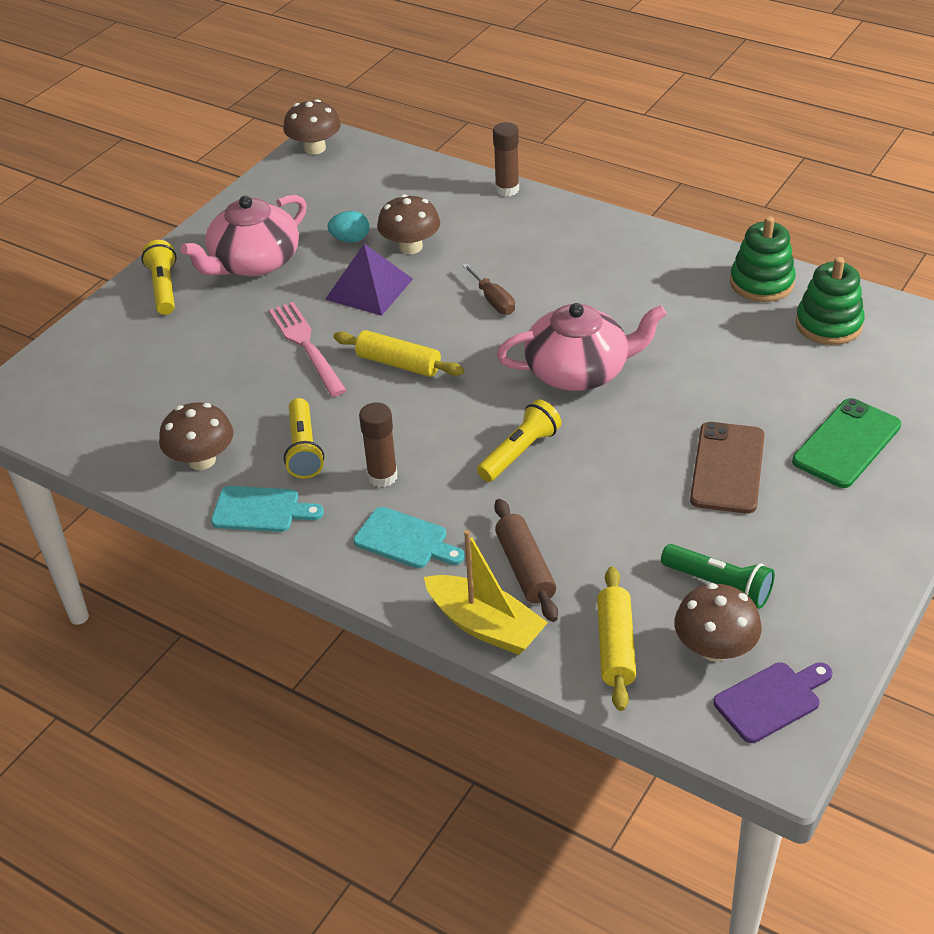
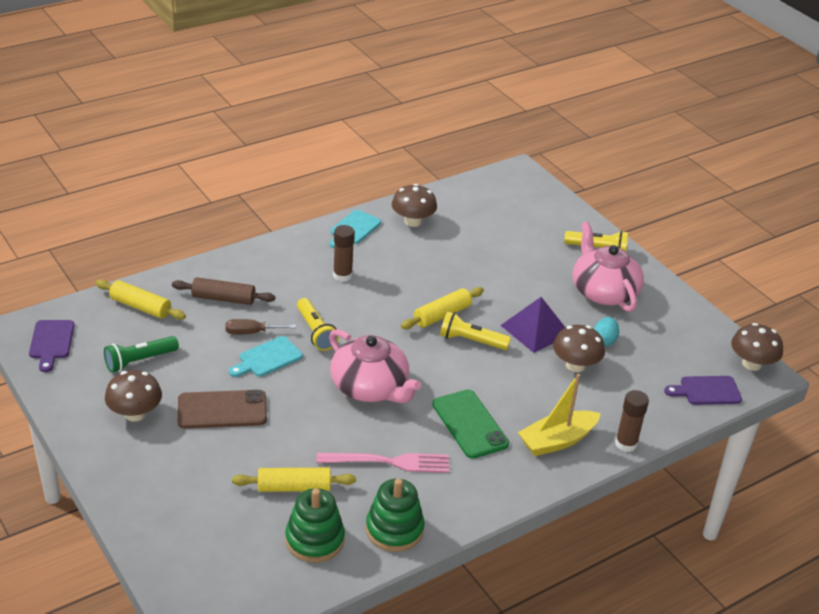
camera: 110 degrees right, 5 degrees down
pink fork [269,302,347,397] -> pink fork moved to [316,453,449,473]
yellow flashlight [284,398,324,479] -> yellow flashlight moved to [440,311,511,350]
turquoise cutting board [354,507,465,568] -> turquoise cutting board moved to [229,336,303,377]
yellow boat [424,530,548,655] -> yellow boat moved to [518,374,601,456]
brown screwdriver [462,263,515,315] -> brown screwdriver moved to [226,319,296,335]
pink teapot [497,303,667,391] -> pink teapot turned 60 degrees counterclockwise [329,329,421,404]
brown mushroom [674,583,762,662] -> brown mushroom moved to [105,370,162,422]
brown phone [690,422,765,514] -> brown phone turned 45 degrees counterclockwise [178,390,267,429]
green phone [792,398,901,488] -> green phone moved to [432,390,509,459]
none -> yellow rolling pin [232,468,356,492]
none -> purple cutting board [664,376,742,405]

